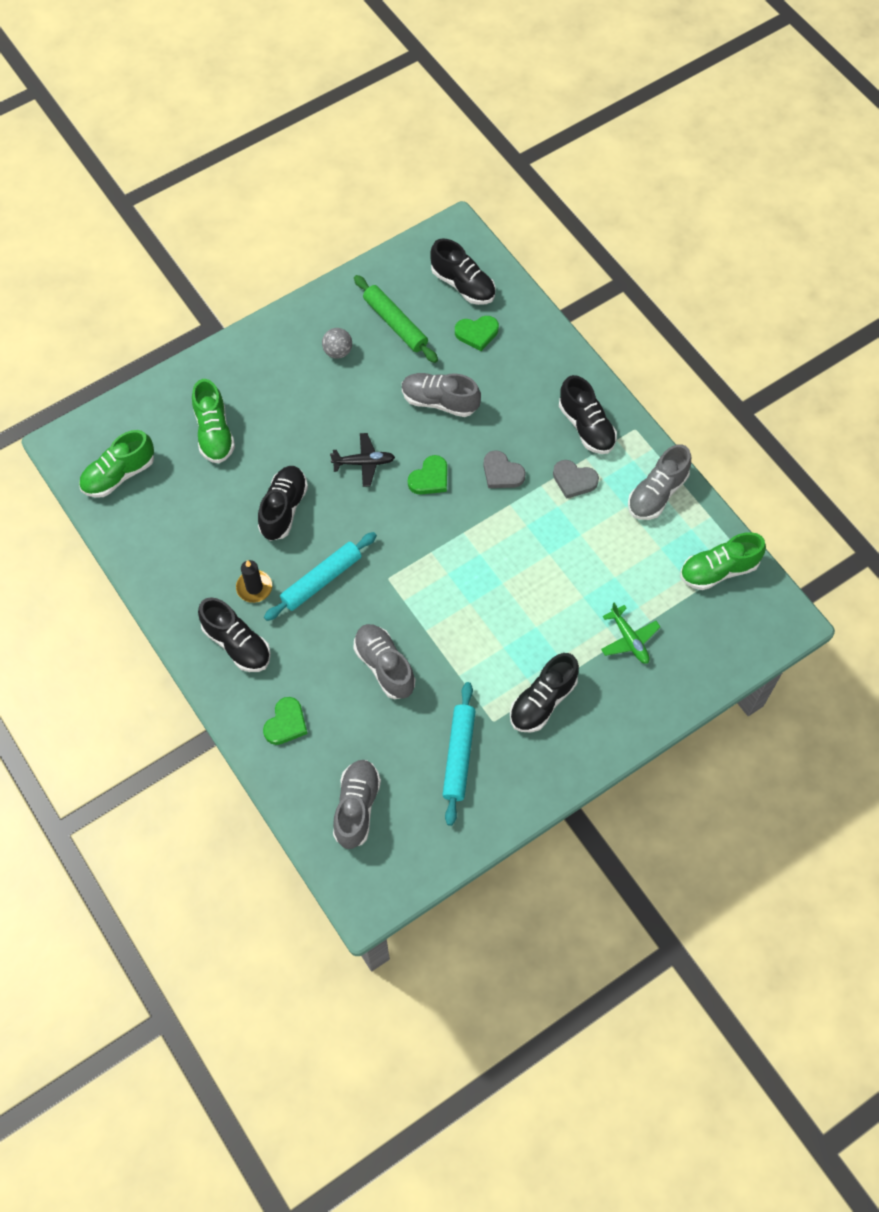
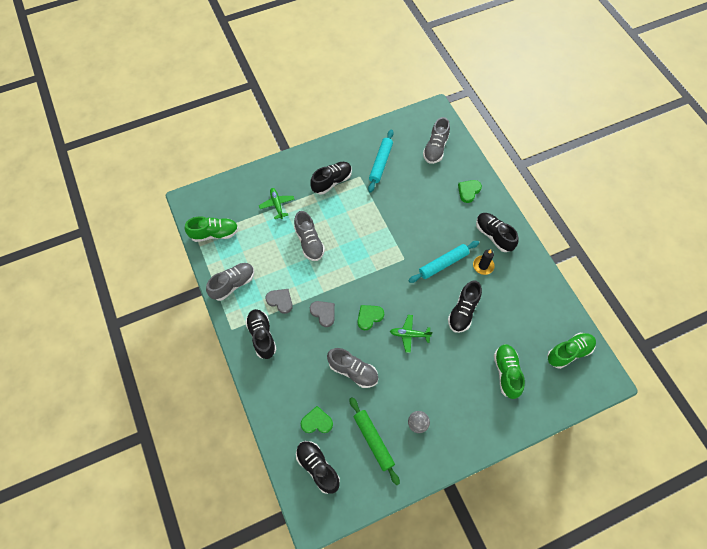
camera: 170 degrees left, 0 degrees up
black plane [330,433,395,487] -> green plane [390,315,433,353]
grey shoe [353,624,415,699] -> grey shoe moved to [294,211,325,261]

